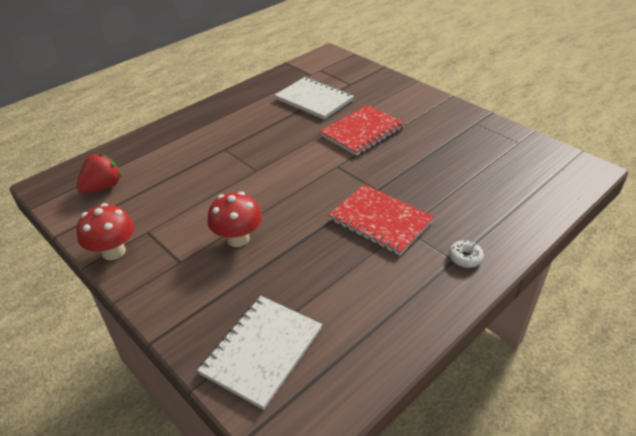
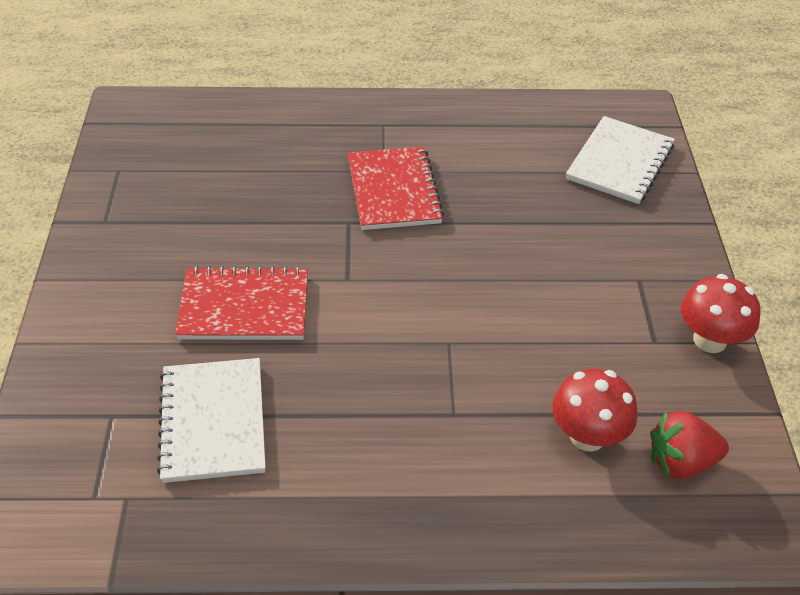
camera: 140 degrees left, 5 degrees up
white notebook [197,296,322,410] -> white notebook turned 45 degrees counterclockwise [566,116,675,204]
red mushroom [207,192,262,247] -> red mushroom moved to [552,369,637,452]
white donut [449,240,484,268] -> none

